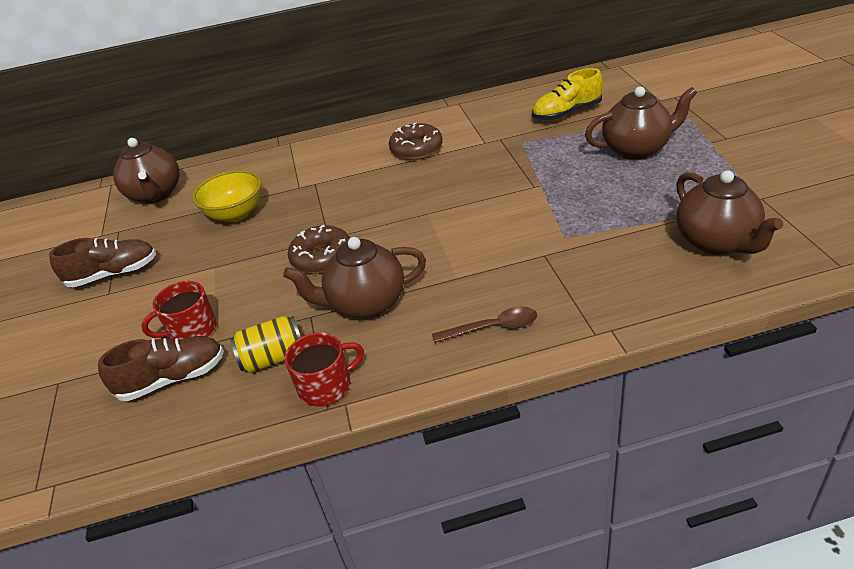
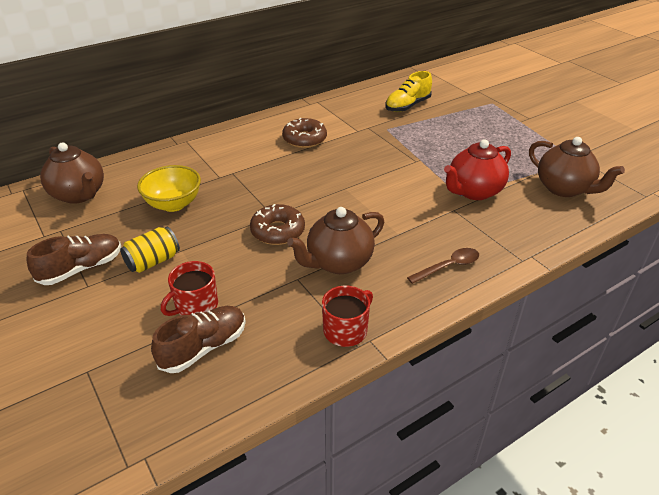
camera: 25 degrees left, 0 degrees up
yellow can [230,316,301,373] -> yellow can moved to [120,227,180,273]
brown teapot [585,87,698,160] -> none
none -> red teapot [444,139,511,200]

